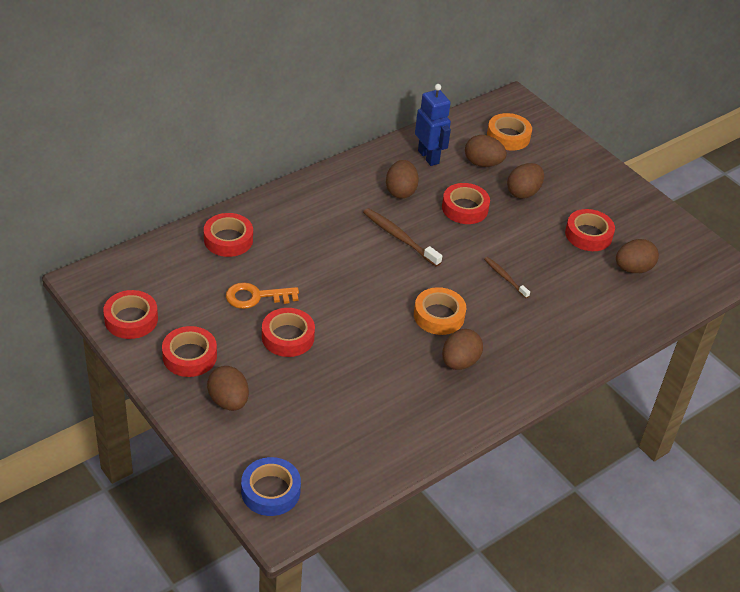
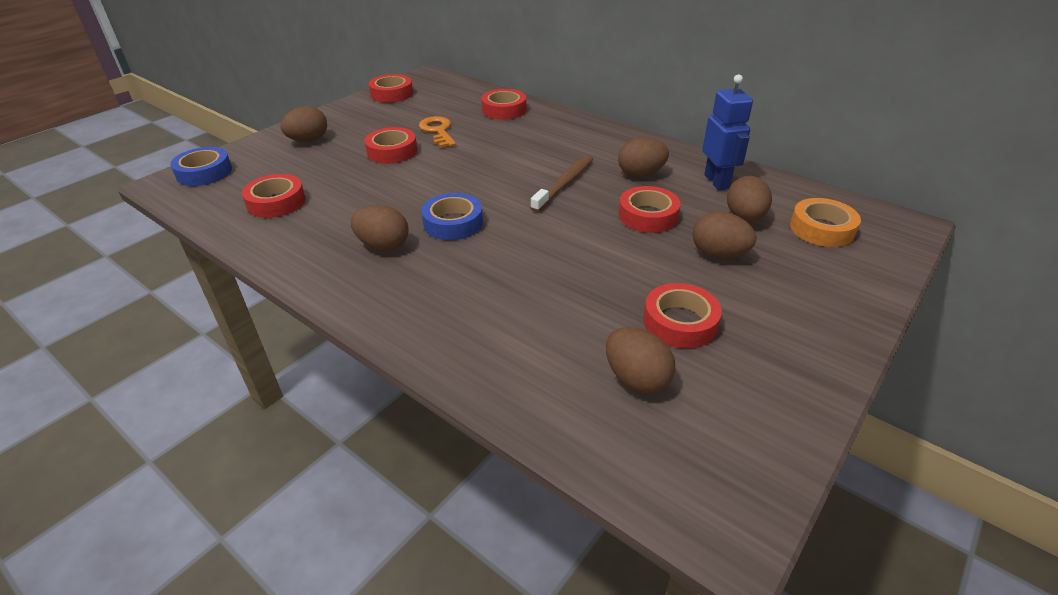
camera: 80 degrees right, 5 degrees down
red tape [162,326,217,377] -> red tape moved to [242,174,306,218]
orange tape [414,287,466,335] -> blue tape [421,193,483,240]
blue robot [415,84,451,166] -> blue robot turned 60 degrees counterclockwise [702,74,753,190]
brown toothbrush [484,257,530,298] -> none

